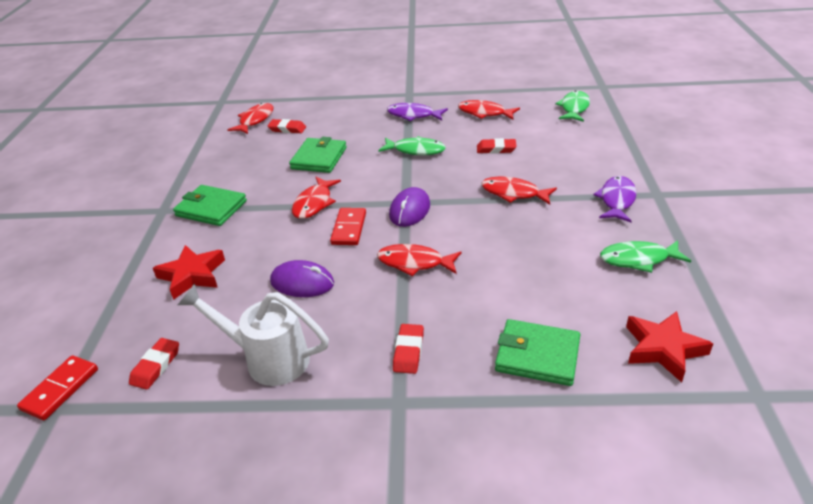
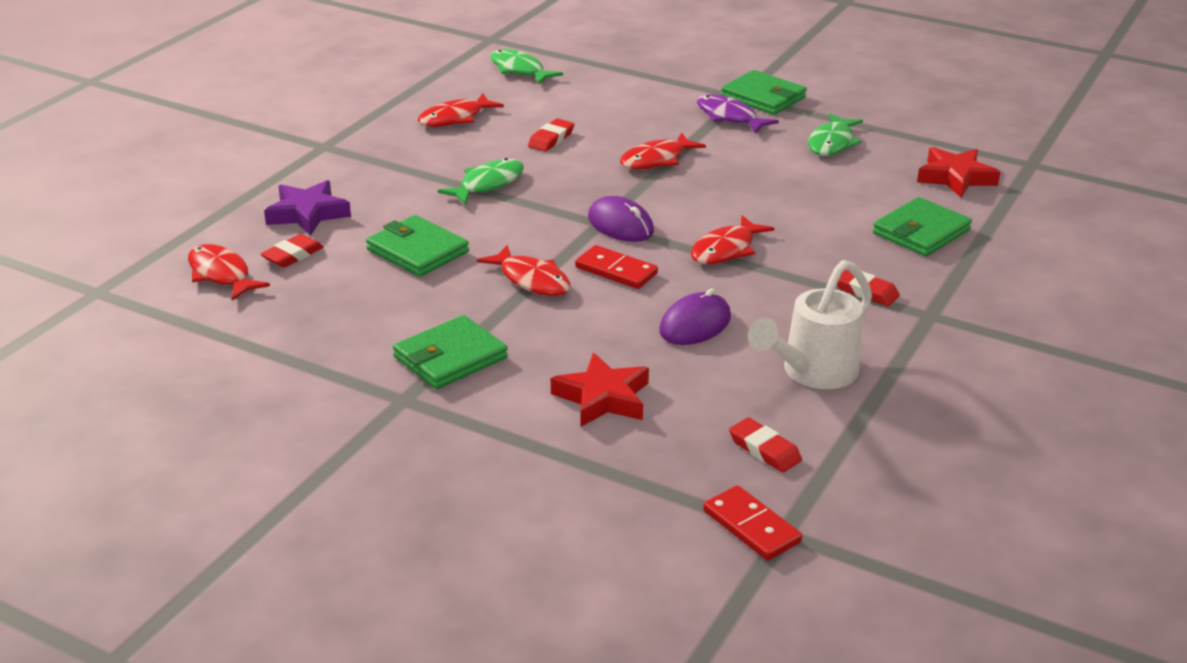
camera: 65 degrees left, 5 degrees down
purple fish [387,103,448,121] -> none
none -> purple star [264,180,351,236]
none -> green wallet [721,70,807,115]

